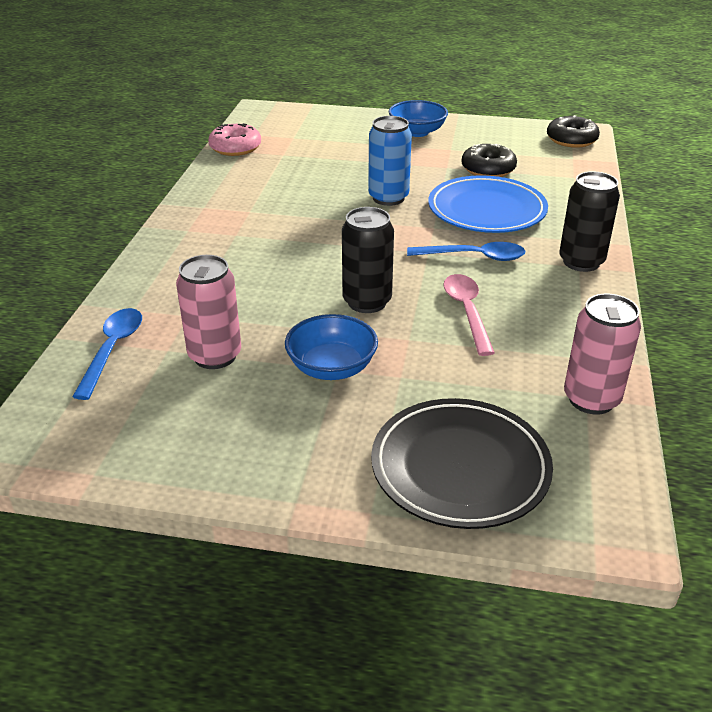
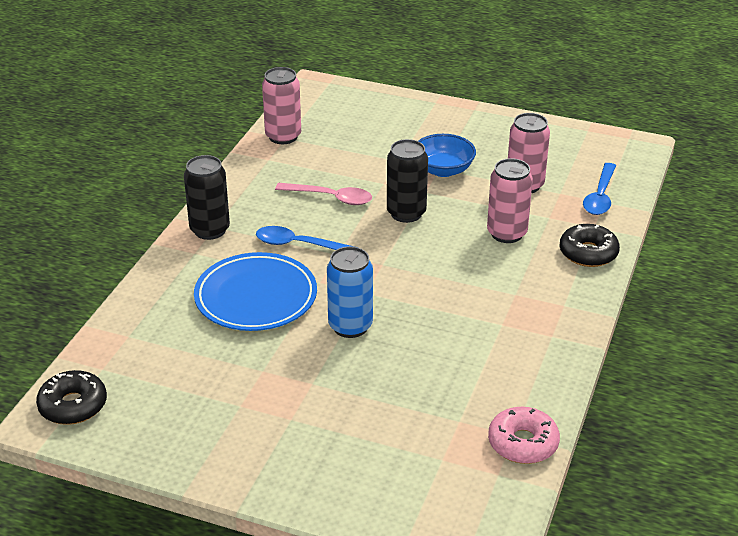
camera: 170 degrees left, 0 degrees up
black plate [371,398,553,529] -> none
blue bowl [389,100,448,137] -> none
pink spoon [443,274,495,356] -> pink spoon turned 75 degrees counterclockwise [275,183,372,205]
black donut [461,144,517,177] -> black donut moved to [560,224,620,267]
none -> pink can [487,158,533,243]

